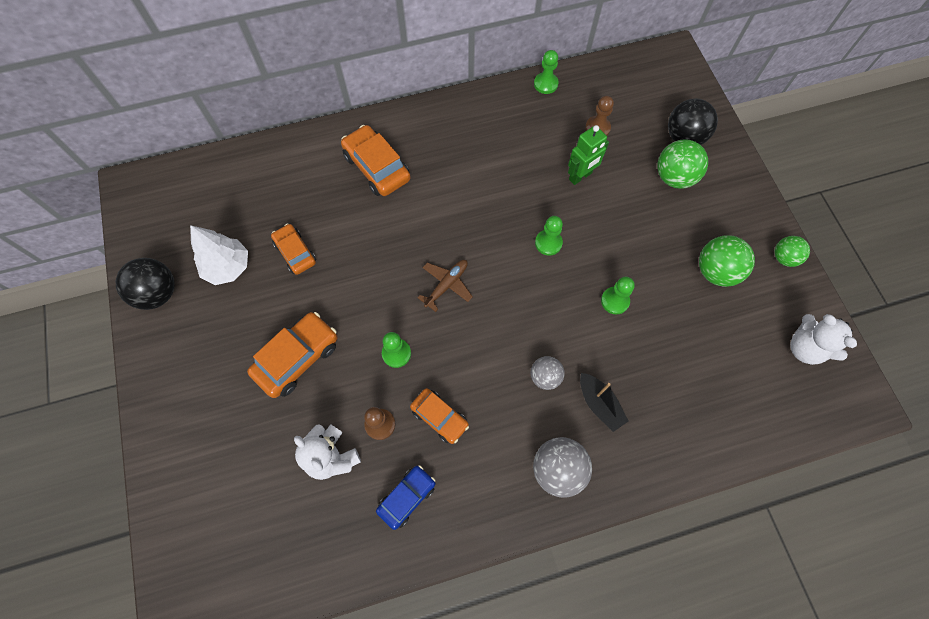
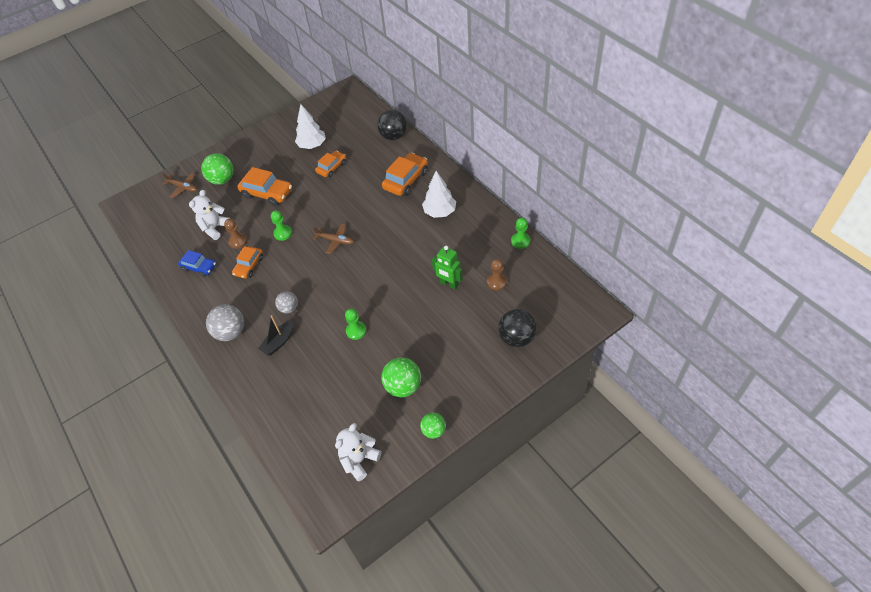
camera: 75 degrees right, 15 degrees down
black ball [116,258,175,310] -> black ball moved to [377,110,407,141]
green pawn [535,216,563,256] -> none
green ball [657,139,708,189] -> green ball moved to [201,153,234,185]
none -> brown plane [162,173,197,198]
none -> white tree [422,171,456,218]

